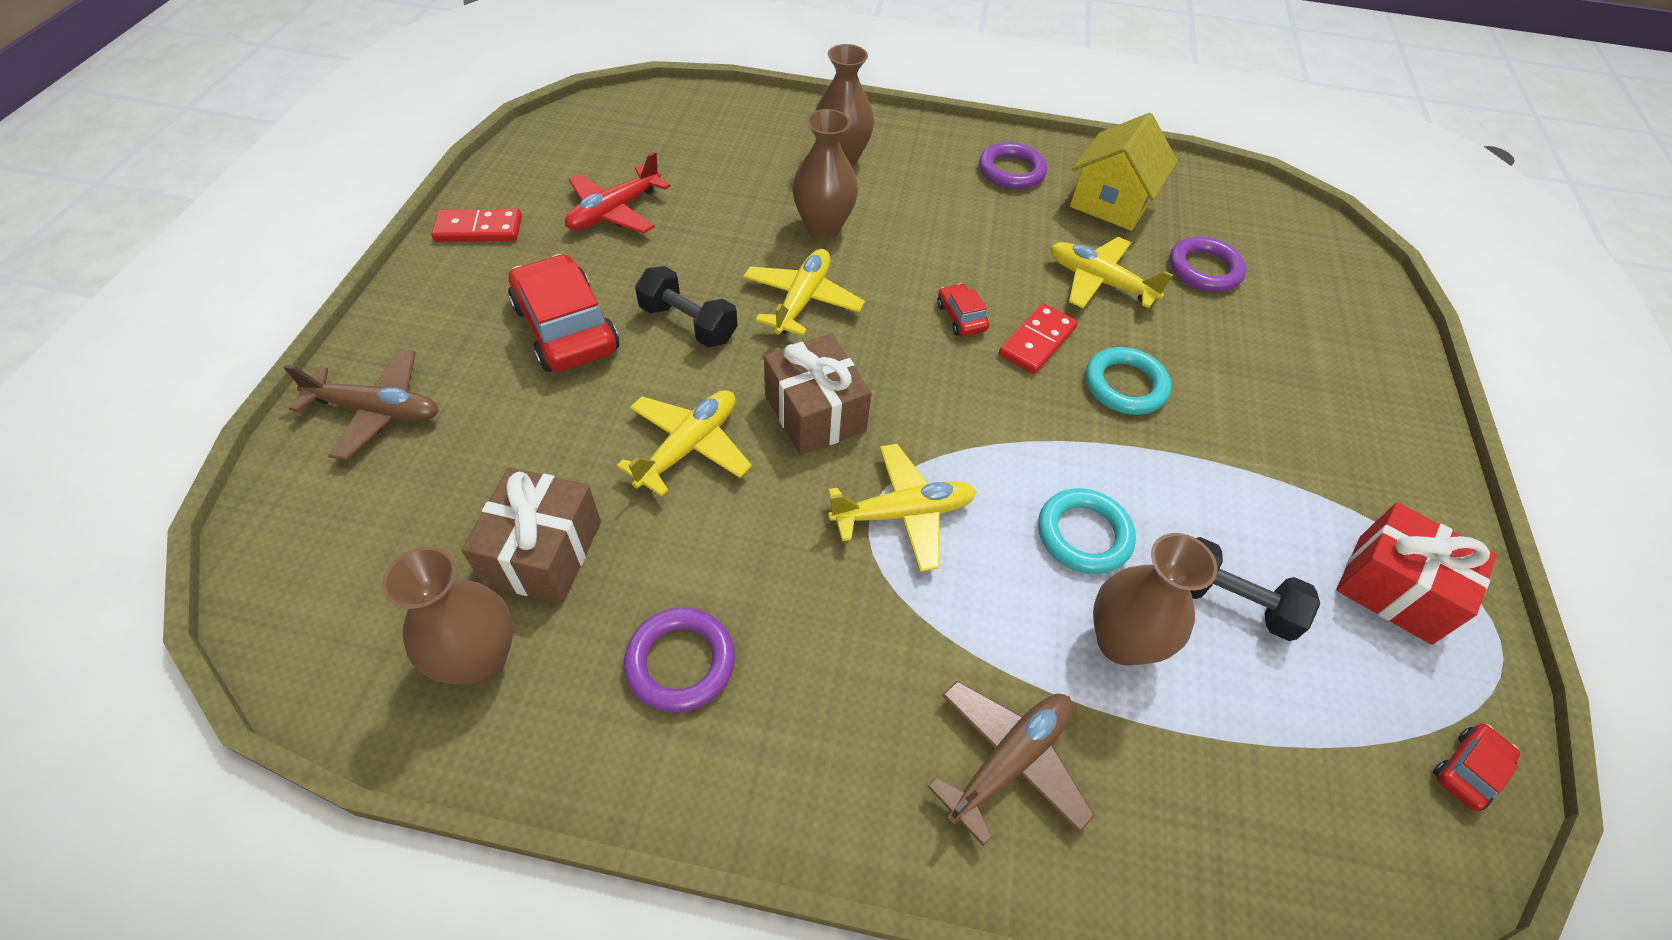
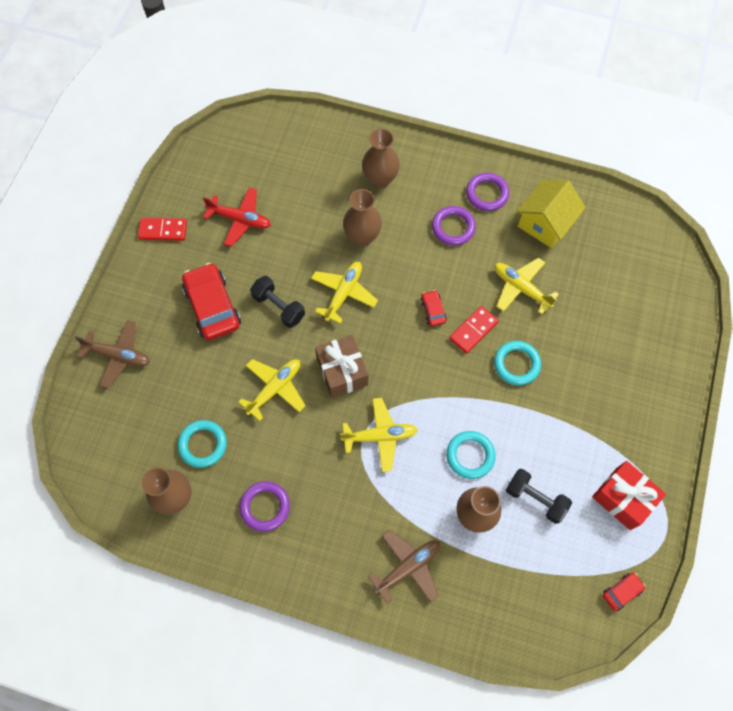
camera: 10 degrees right, 15 degrees up
brown gift [461,467,601,603] -> turquoise ring [178,420,227,468]
red plane [565,152,670,234] -> red plane turned 120 degrees counterclockwise [203,188,271,247]
purple ring [1169,236,1246,292] -> purple ring moved to [432,206,476,246]

